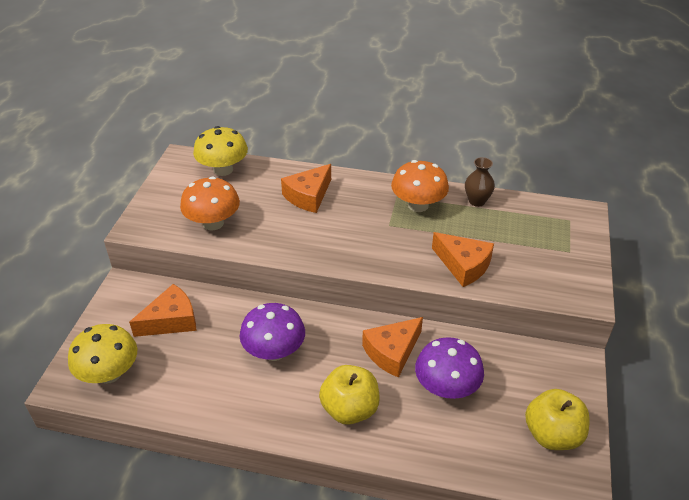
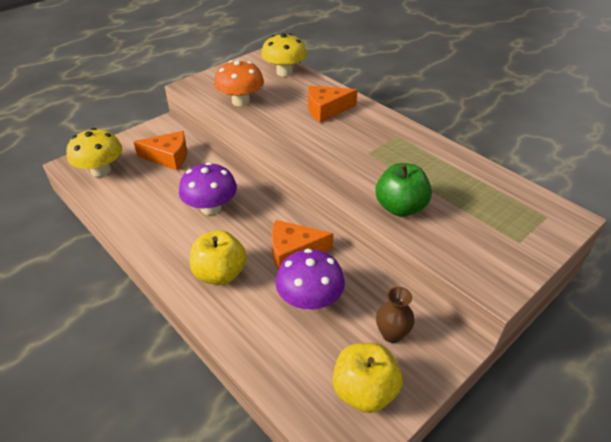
camera: 35 degrees right, 0 degrees up
orange mushroom [391,160,449,212] -> none
orange cheese [432,232,494,287] -> green apple [375,163,432,217]
brown vase [465,157,495,207] -> brown vase moved to [376,287,415,343]

